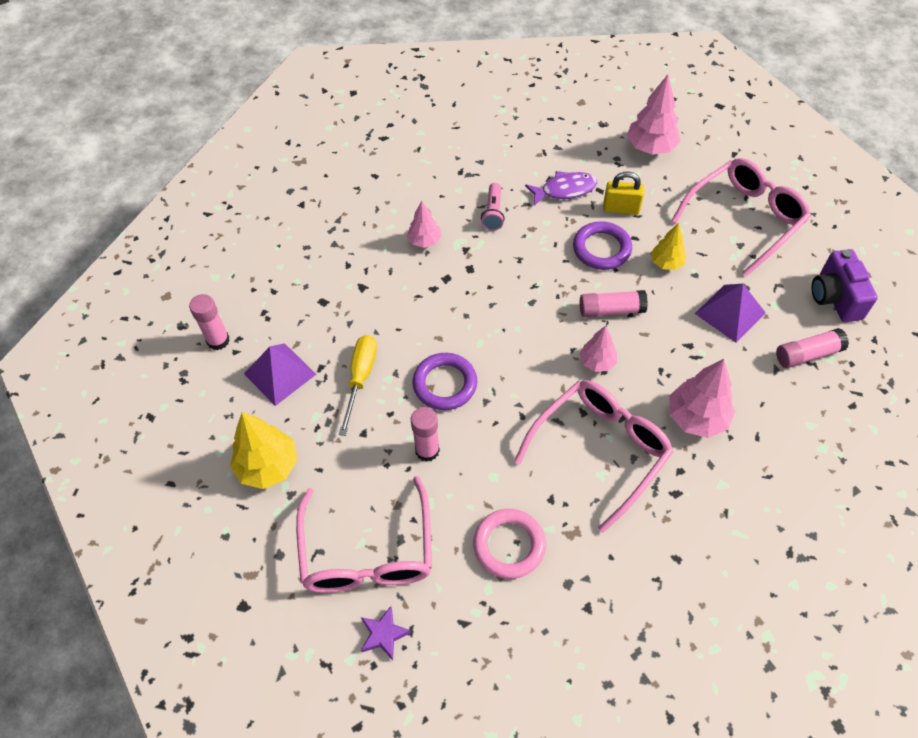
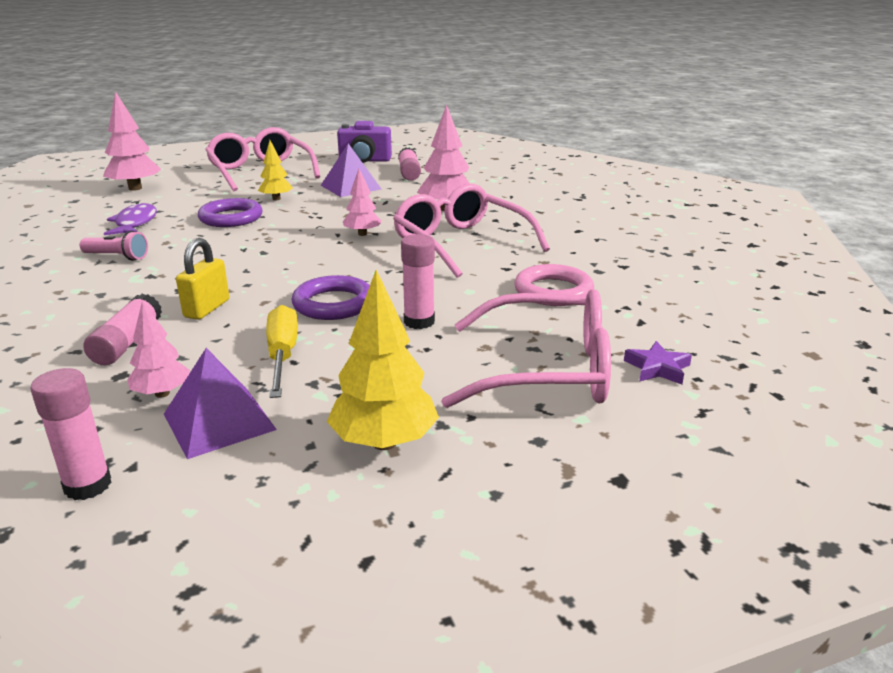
camera: 80 degrees left, 30 degrees down
yellow screwdriver [339,335,377,436] -> yellow screwdriver turned 60 degrees clockwise [266,305,298,398]
pink tree [407,201,441,248] -> pink tree moved to [127,301,190,398]
pink glue stick [580,290,648,317] -> pink glue stick moved to [83,294,162,365]
yellow padlock [603,171,644,215] -> yellow padlock moved to [176,238,229,320]

